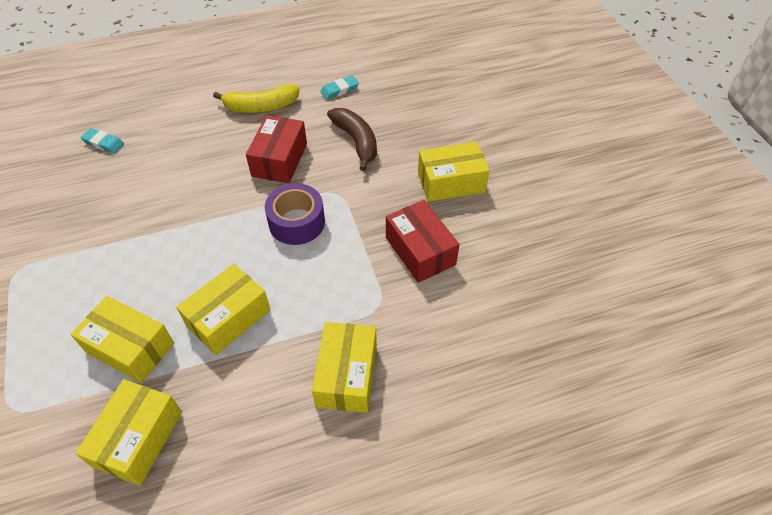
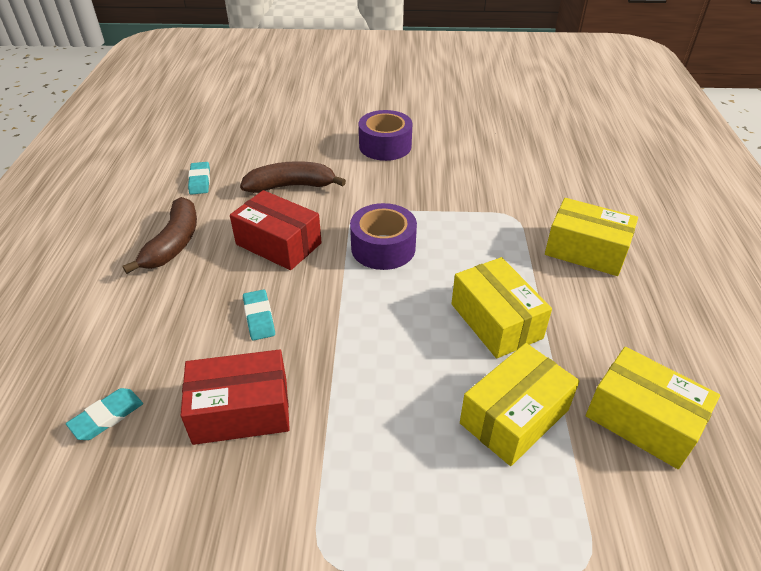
camera: 70 degrees left, 10 degrees down
yellow banana [213,84,300,113] -> brown banana [122,197,197,274]
red box [386,200,460,283] -> red box moved to [181,349,290,445]
yellow box [418,142,490,202] -> purple tape [359,110,413,161]
none -> turquoise eraser [243,290,275,341]

